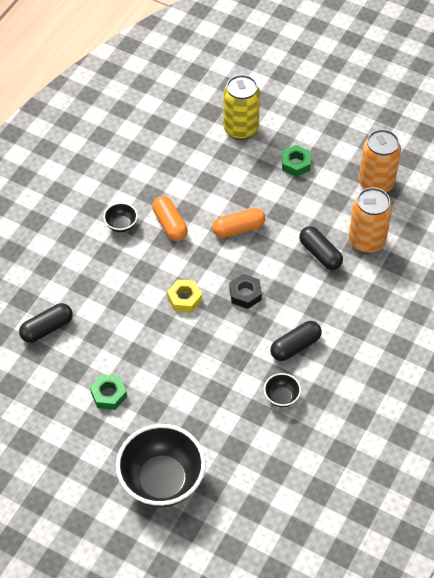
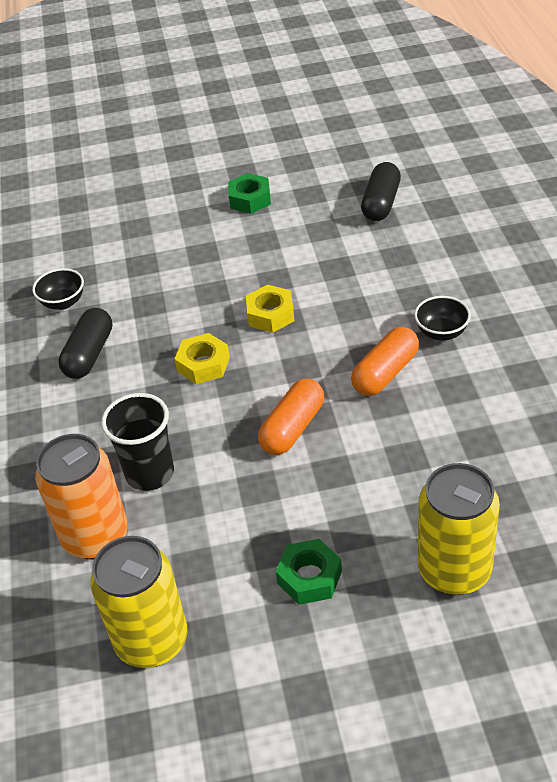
camera: 145 degrees right, 10 degrees down
black bowl [116,424,206,507] -> none
orange capsule [152,196,188,241] -> orange capsule turned 75 degrees counterclockwise [351,327,419,396]
black nut [229,274,262,309] -> yellow nut [175,333,230,384]
black capsule [299,226,343,270] -> black cup [101,393,174,491]
orange can [359,129,401,192] -> yellow can [90,536,187,668]

